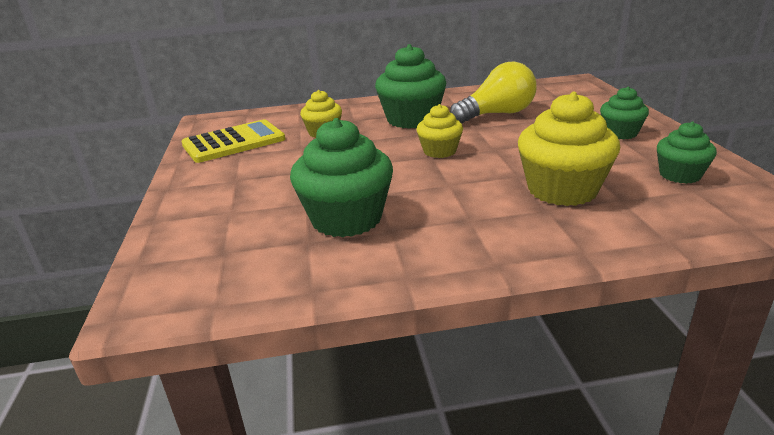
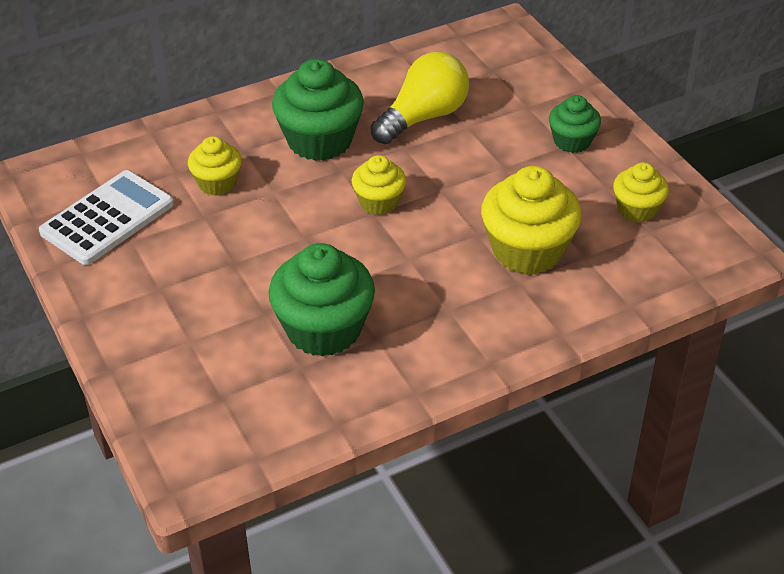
camera: 20 degrees left, 15 degrees up
yellow calculator [181,119,285,163] -> white calculator [39,170,174,265]
green cupcake [657,122,717,184] -> yellow cupcake [613,162,669,223]

